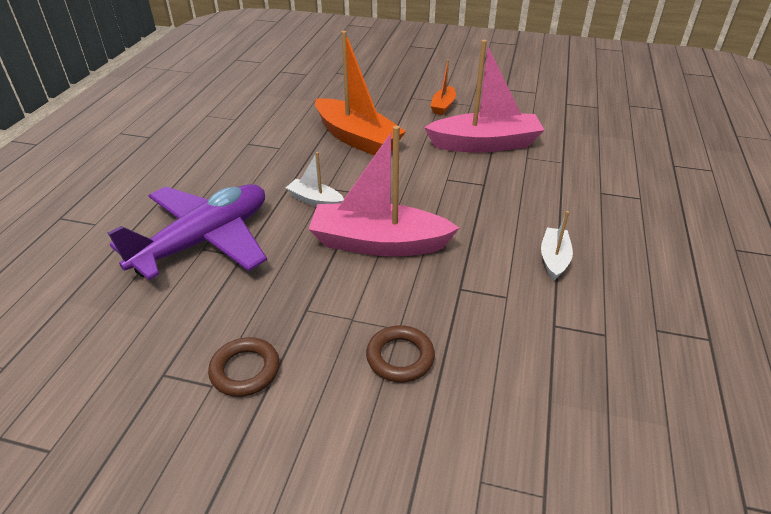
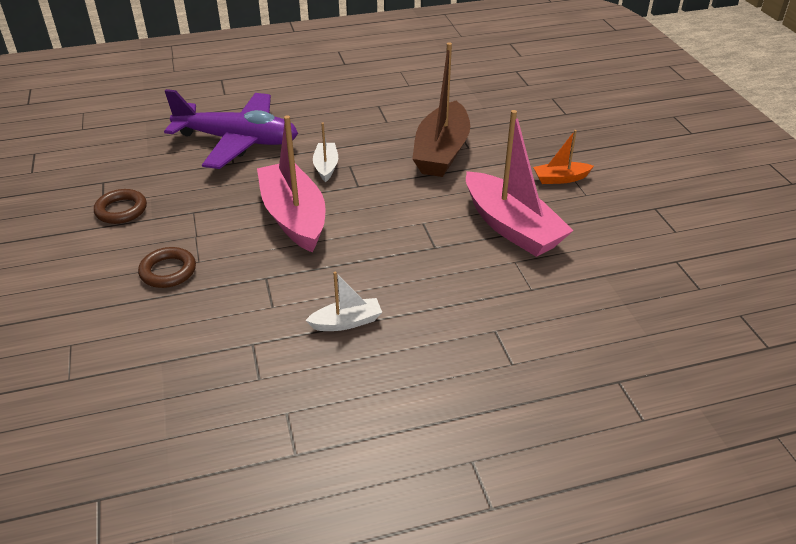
camera: 60 degrees right, 0 degrees up
orange boat [315,31,406,156] -> brown boat [412,43,470,177]

